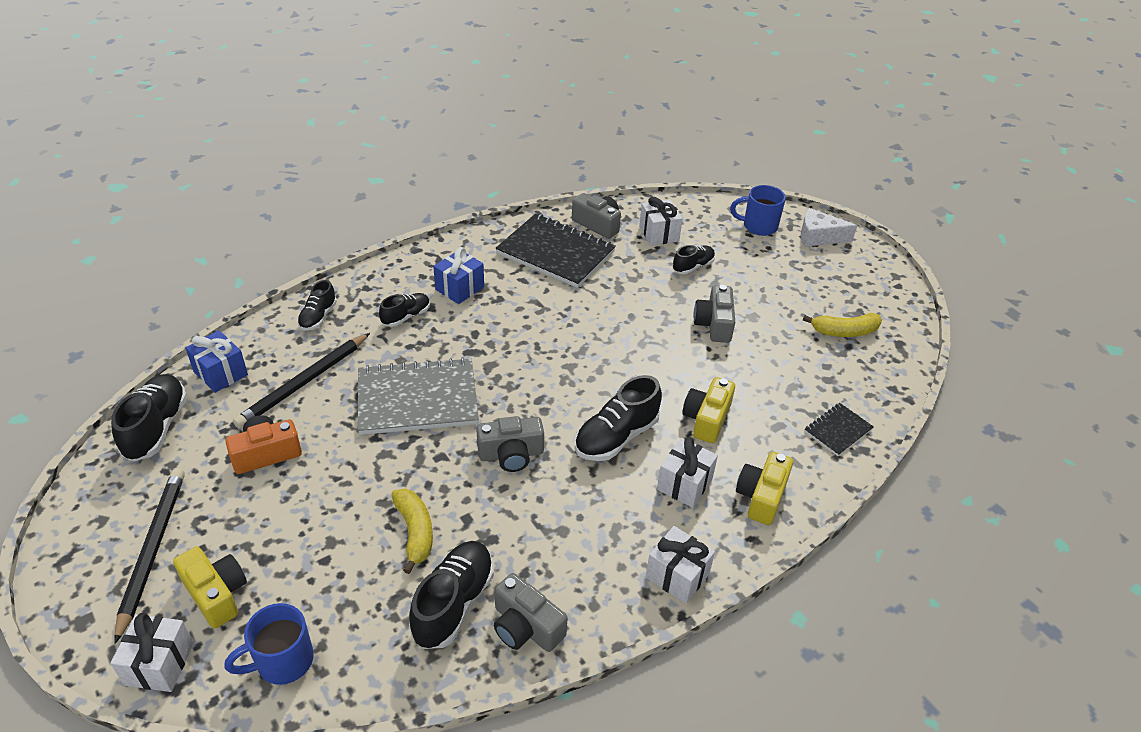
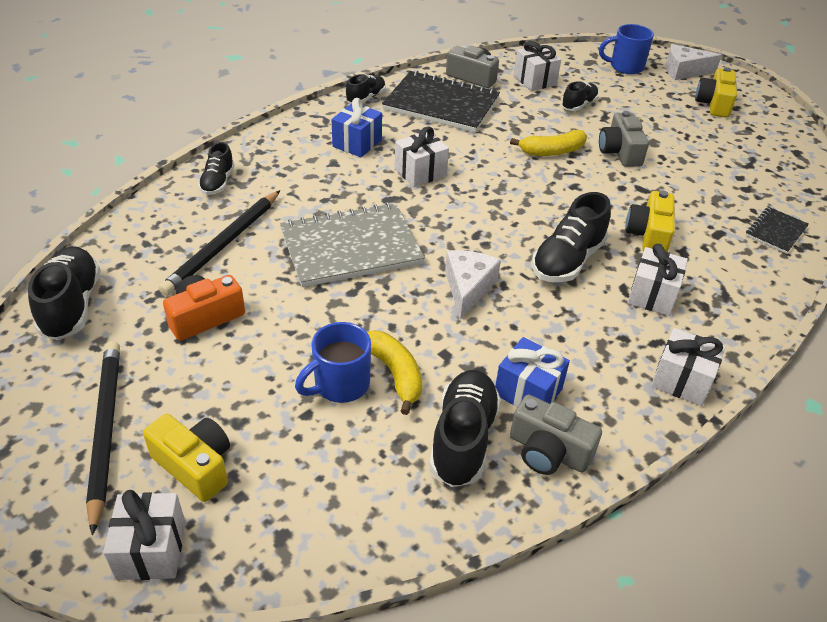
camera: 10 degrees left, 0 degrees up
blue gift [185,330,248,393] -> blue gift moved to [495,337,570,407]
blue mug [224,603,314,685] -> blue mug moved to [295,322,371,403]
black shoe [379,293,430,327] -> black shoe moved to [346,74,386,104]
grey camera [476,416,544,472] -> white cheese [445,250,501,320]
yellow camera [736,452,793,525] -> yellow camera moved to [695,67,737,118]
yellow banana [803,313,882,337] -> yellow banana moved to [510,130,587,156]
none -> white gift [395,127,449,187]

